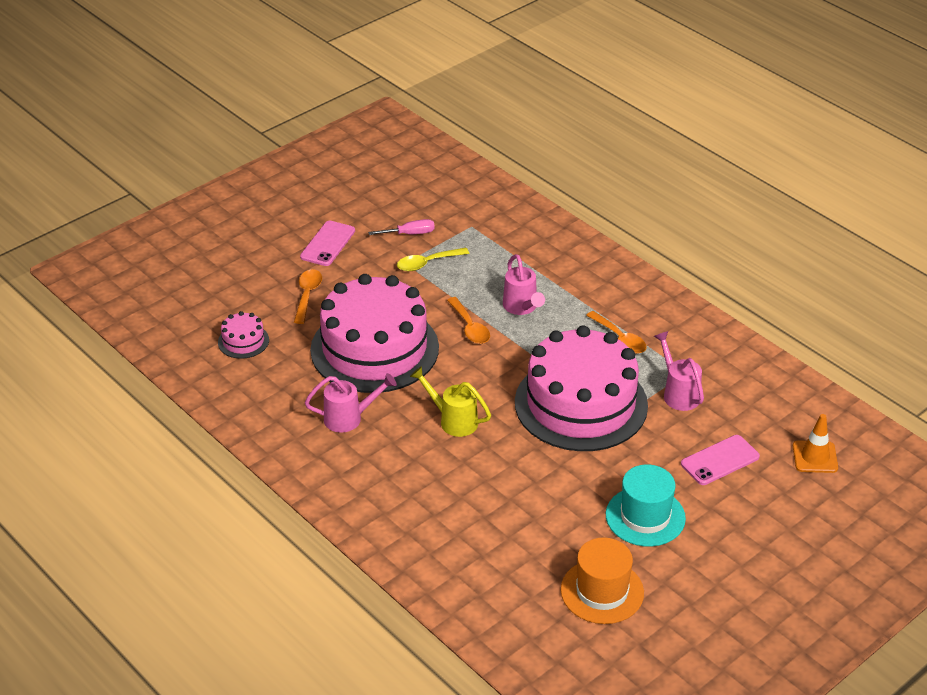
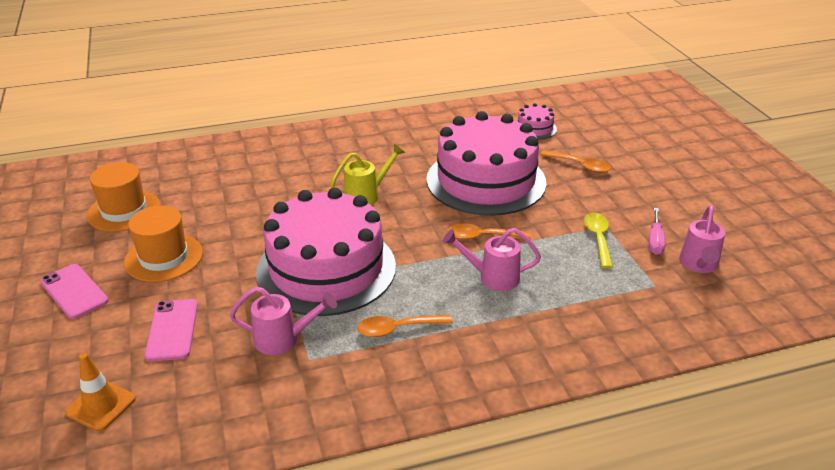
camera: 115 degrees right, 5 degrees down
pink phone [300,221,355,266] -> pink phone moved to [40,264,109,319]
pink watering can [305,373,397,433] -> pink watering can moved to [679,205,725,273]
turquoise hat [606,465,686,547] -> orange hat [124,206,203,282]

